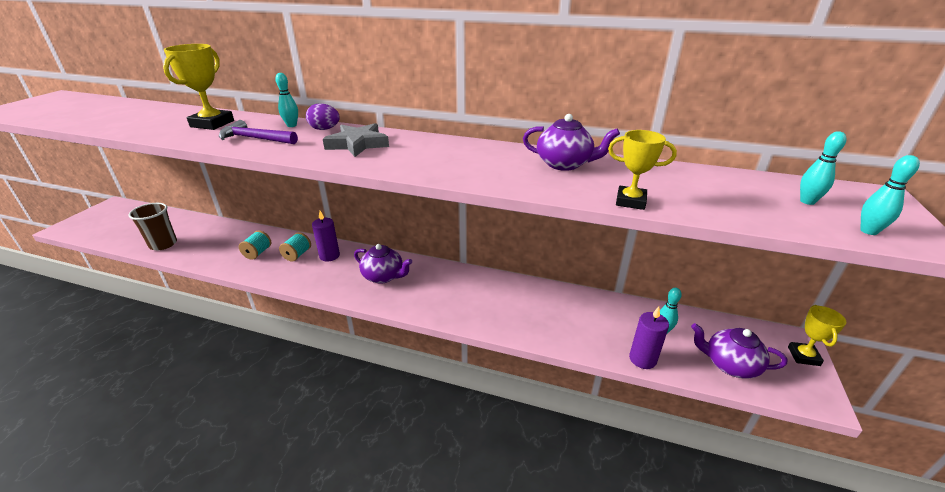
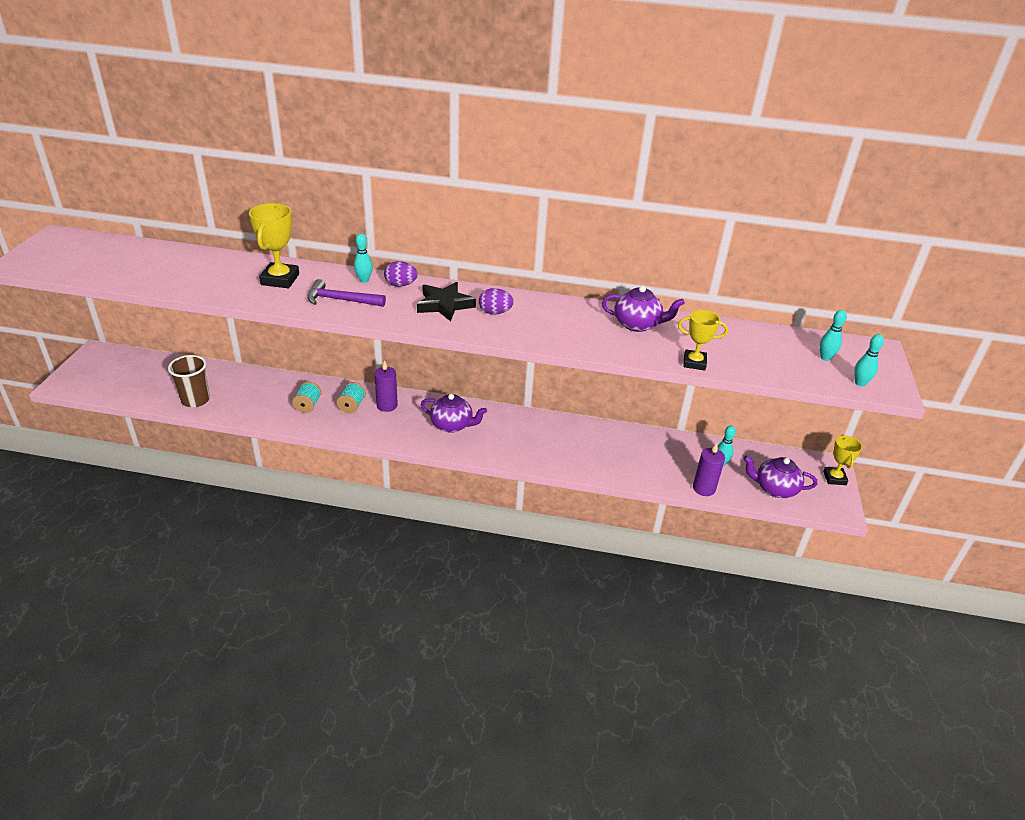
camera: 10 degrees left, 5 degrees up
grey star [323,123,389,157] -> black star [417,282,476,322]
none -> purple egg [479,288,514,315]

